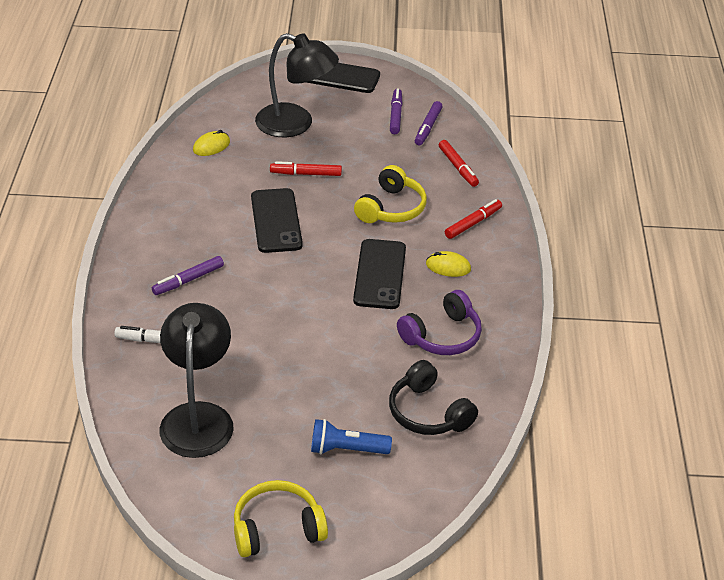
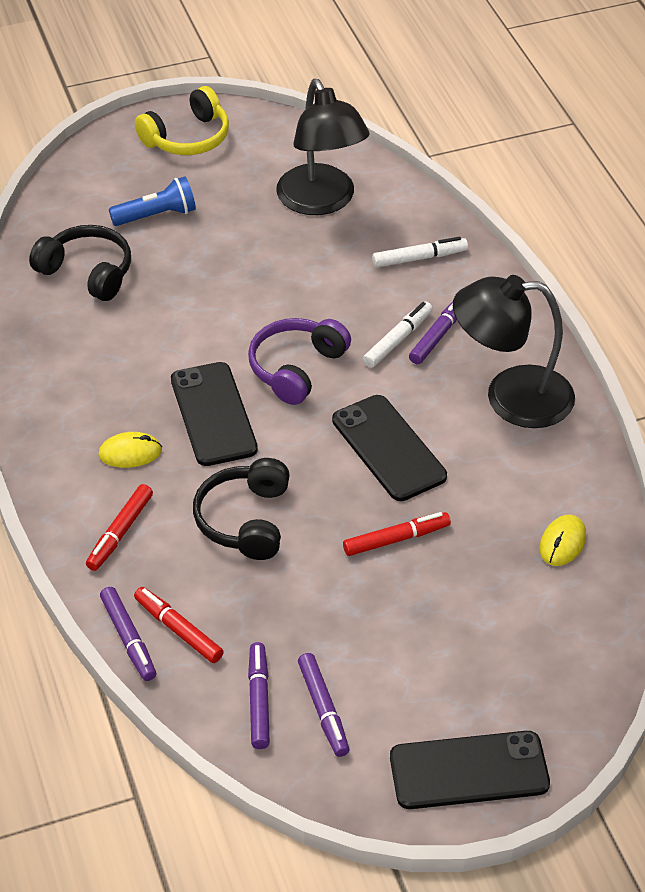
camera: 160 degrees right, 5 degrees up
black lamp [255,33,339,137] -> black lamp moved to [453,275,575,428]
yellow headphones [354,165,427,223] -> black headphones [193,458,290,560]
purple headphones [397,290,482,355] -> purple headphones moved to [248,318,351,405]
none -> purple marker [100,587,156,681]
none -> white marker [363,302,433,368]

